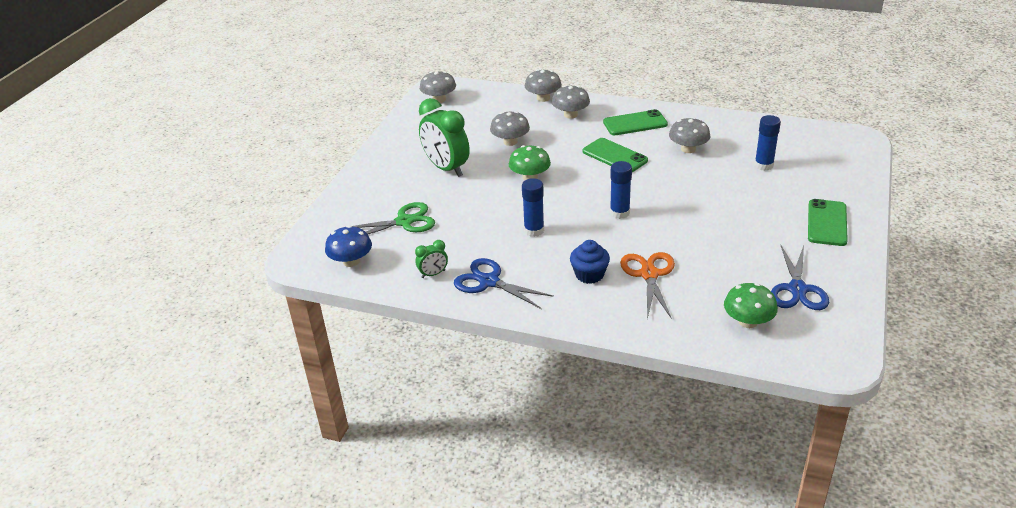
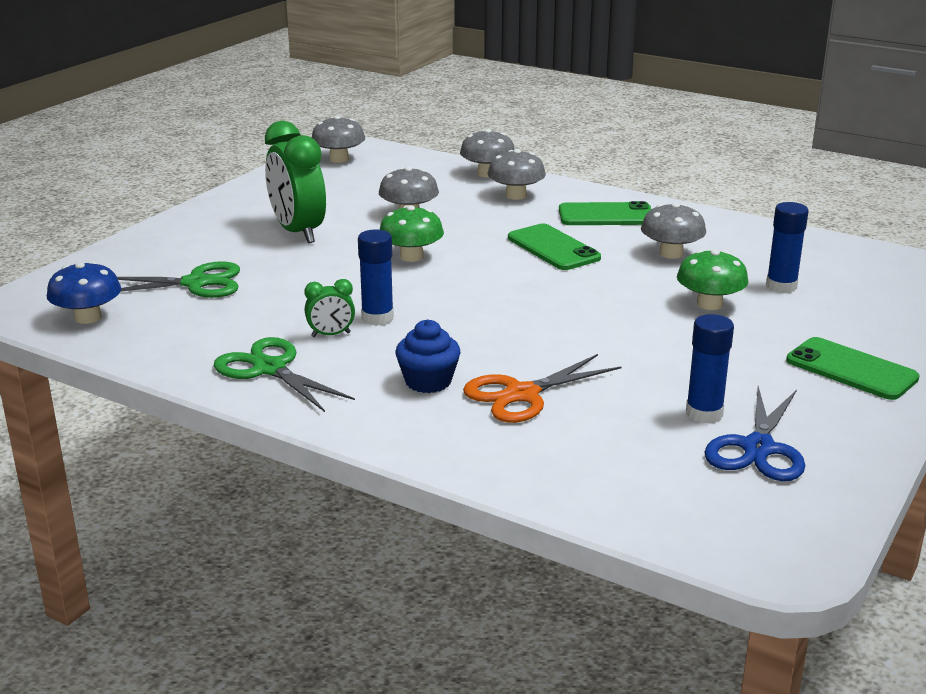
camera: 10 degrees right, 10 degrees down
green clock [415,240,448,278] -> green clock moved to [304,279,355,337]
blue scissors [454,258,554,309] -> green scissors [214,337,355,412]
blue glue stick [610,161,632,219] -> blue glue stick moved to [686,314,734,423]
orange scissors [620,252,675,319] -> orange scissors turned 135 degrees counterclockwise [463,354,622,423]
green mushroom [724,283,778,328] -> green mushroom moved to [677,249,748,310]
green phone [808,199,848,246] -> green phone turned 75 degrees counterclockwise [786,337,920,400]

